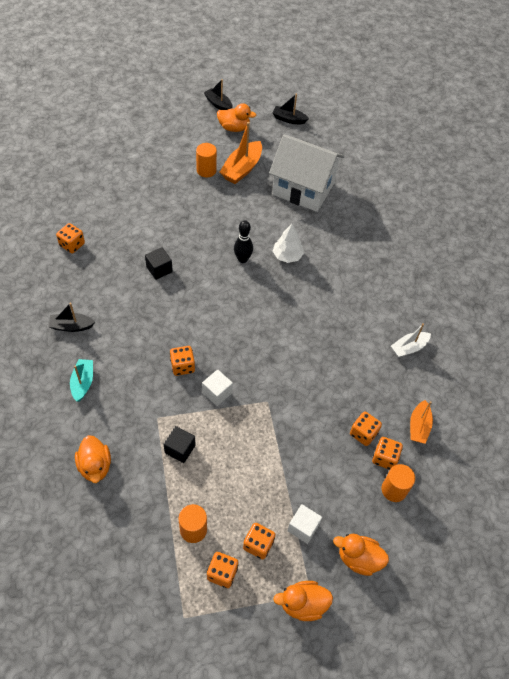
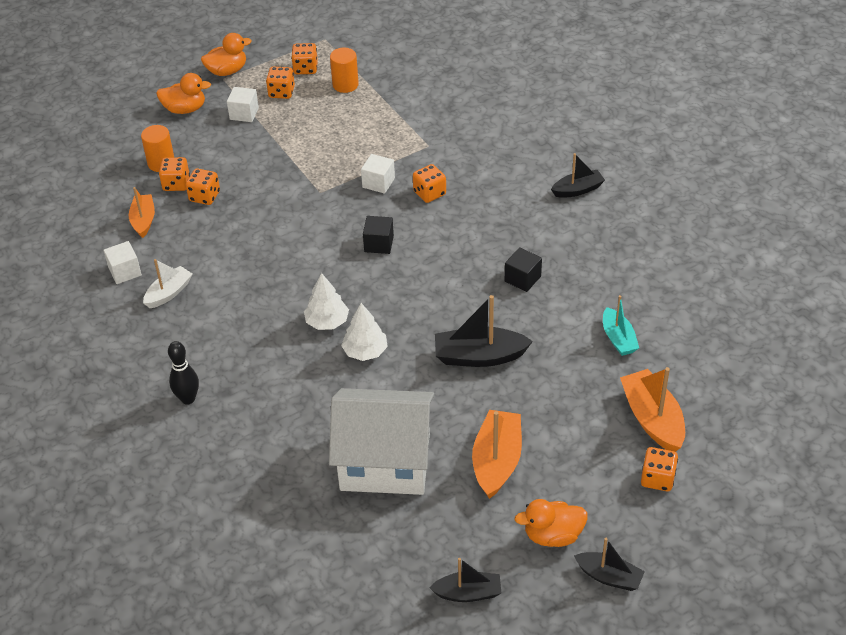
camera: 165 degrees right, 10 degrees down
orange dice [56,223,85,253] -> orange dice moved to [641,447,678,491]
turquoise boat [70,359,93,402] -> turquoise boat moved to [603,295,639,356]
orange duck [75,435,111,483] -> none
black cube [164,426,196,463] -> black cube moved to [363,216,394,254]
orange cylinder [196,143,217,177] -> none
black bowling pin [234,220,253,263] -> black bowling pin moved to [168,341,199,405]
none -> white cube [103,241,142,284]
none -> white tree [304,273,349,330]
none -> black boat [435,295,533,367]
none -> orange boat [620,367,685,452]

